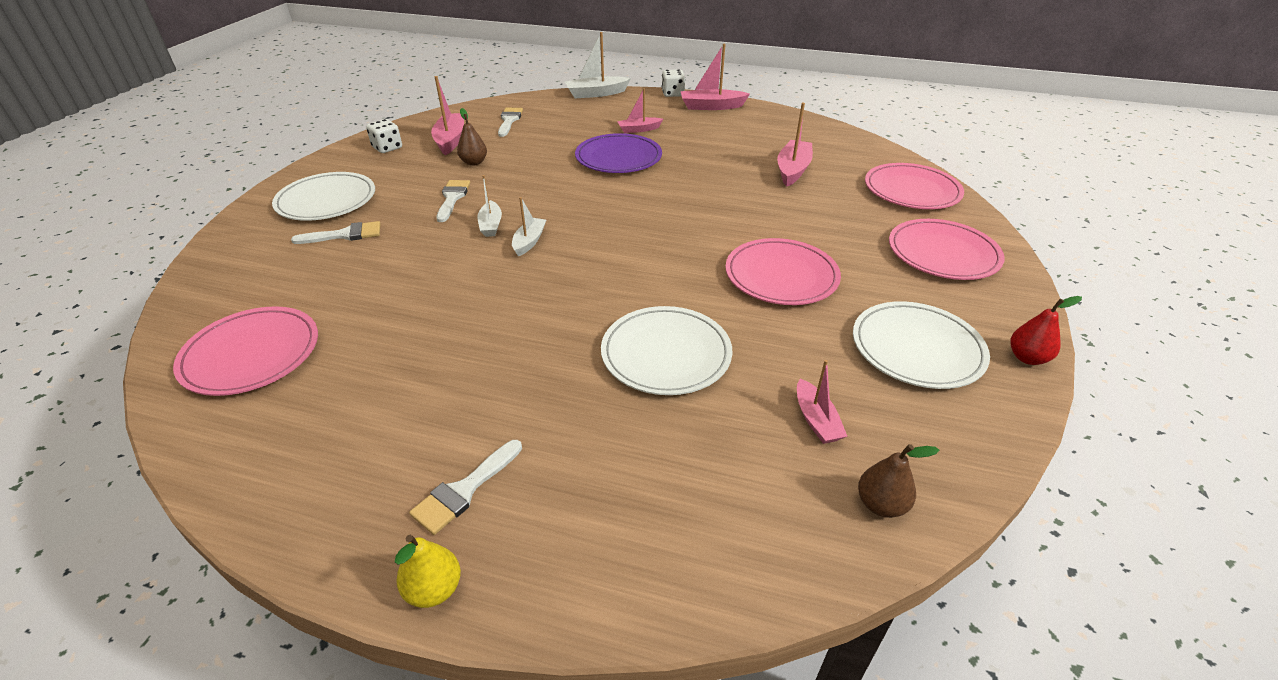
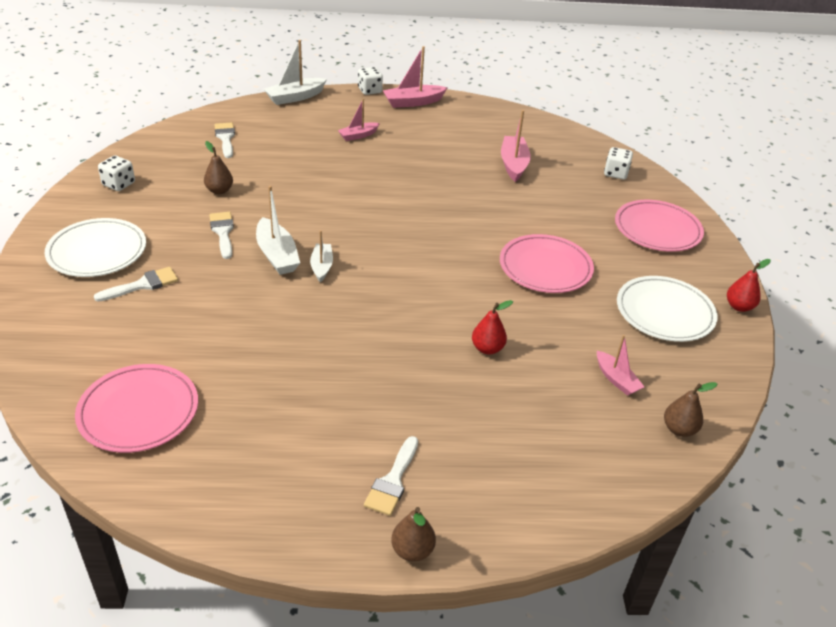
camera: 20 degrees left, 0 degrees up
yellow pear [395,535,461,608] -> brown pear [391,507,436,562]
pink boat [431,76,464,155] -> none
white boat [477,175,502,237] -> white boat [256,186,300,275], size x1.58
purple plate [575,133,662,173] -> none
white plate [601,306,732,395] -> red pear [472,300,513,355]
pink plate [865,163,964,209] -> white dice [604,147,633,180]

